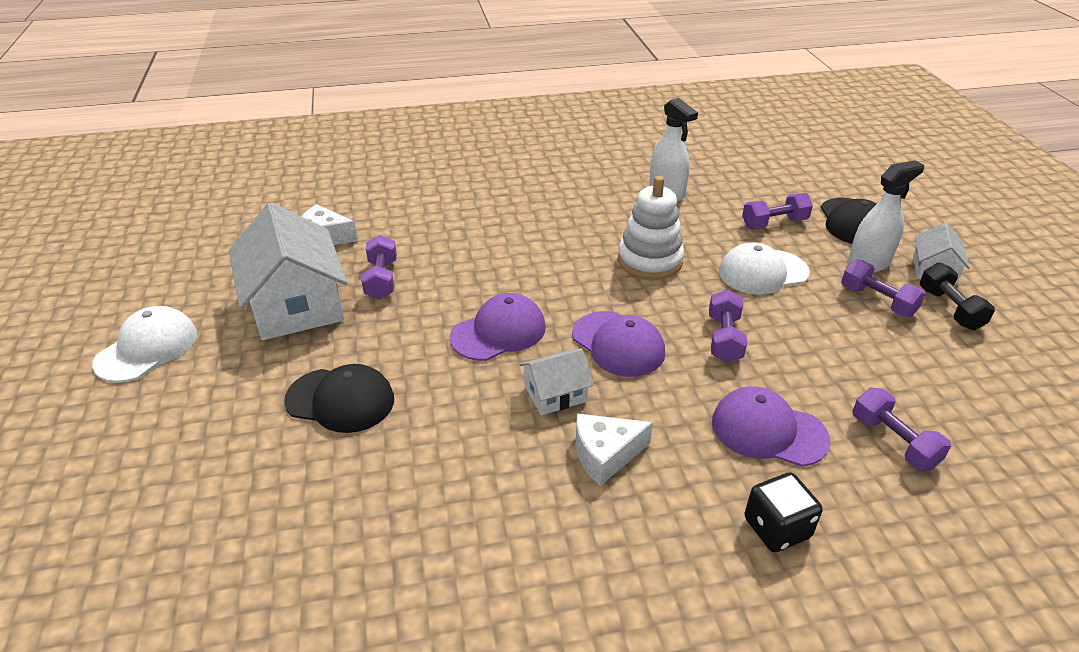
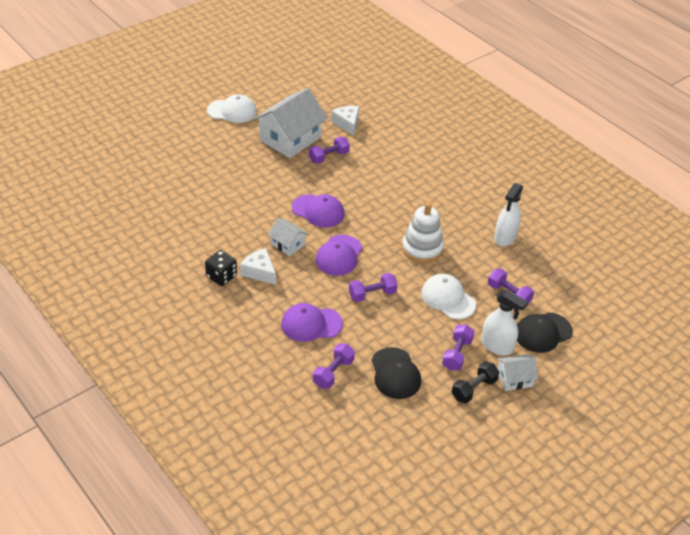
camera: 60 degrees right, 5 degrees up
black cap [284,364,394,433] -> black cap moved to [372,347,421,399]
purple cap [712,386,830,467] -> purple cap turned 90 degrees counterclockwise [281,303,343,342]
black dice [745,472,822,552] -> black dice moved to [205,250,237,286]

